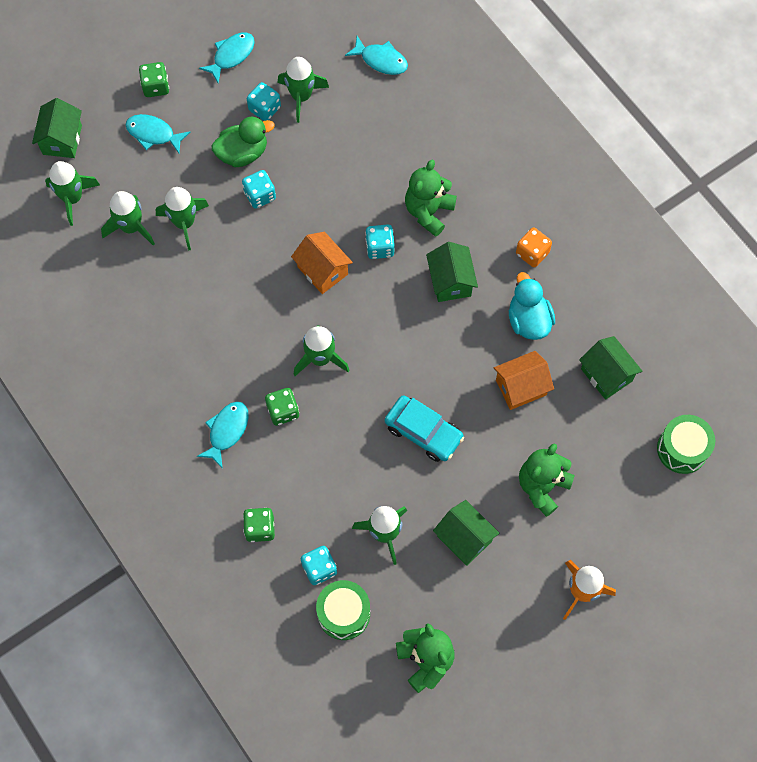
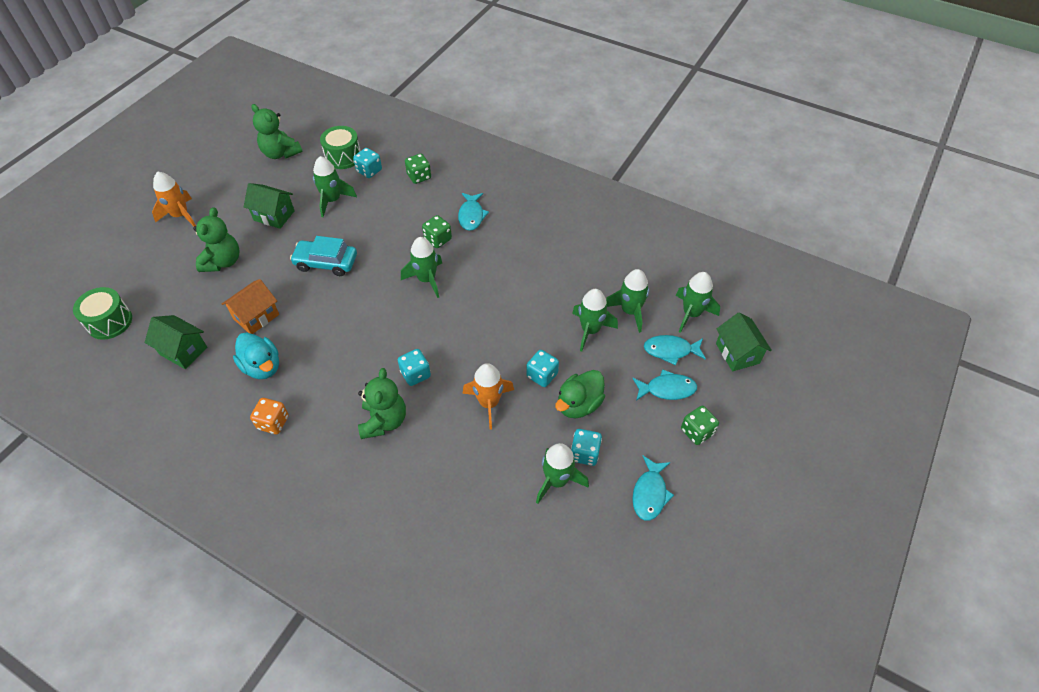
camera: 155 degrees right, 15 degrees down
orange house [291,232,353,294] -> none
turquoise fish [345,36,408,75] -> turquoise fish moved to [644,335,706,365]
green house [426,242,478,302] -> none
none -> orange rocket [463,363,514,429]

